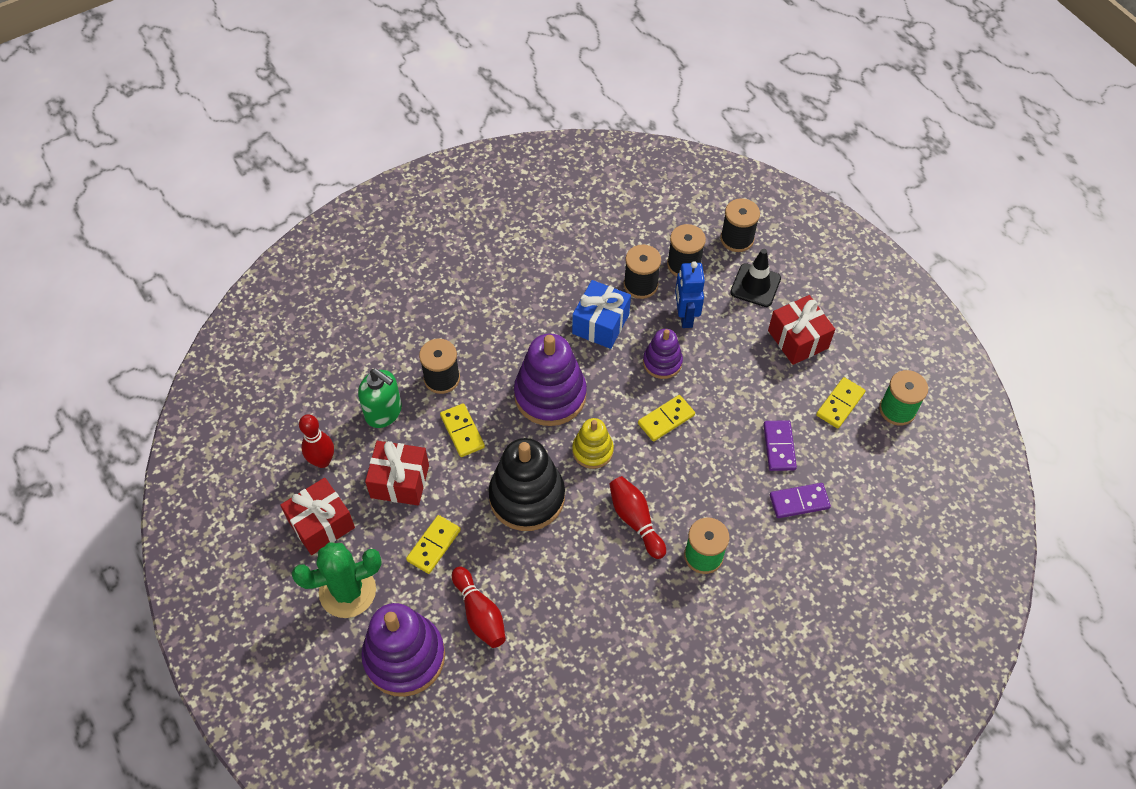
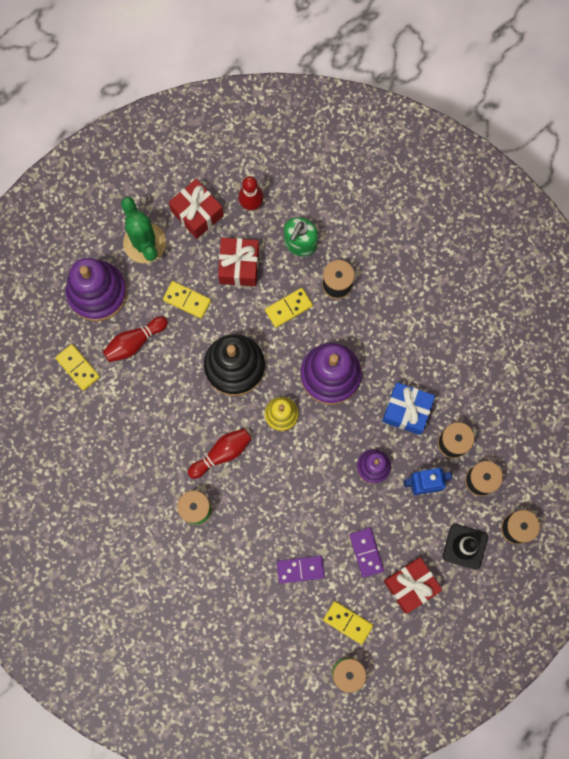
camera: 85 degrees right, 20 degrees up
yellow domino [638,395,695,442] -> yellow domino moved to [55,344,100,391]
purple domino [770,483,831,518] -> purple domino moved to [349,528,384,578]

